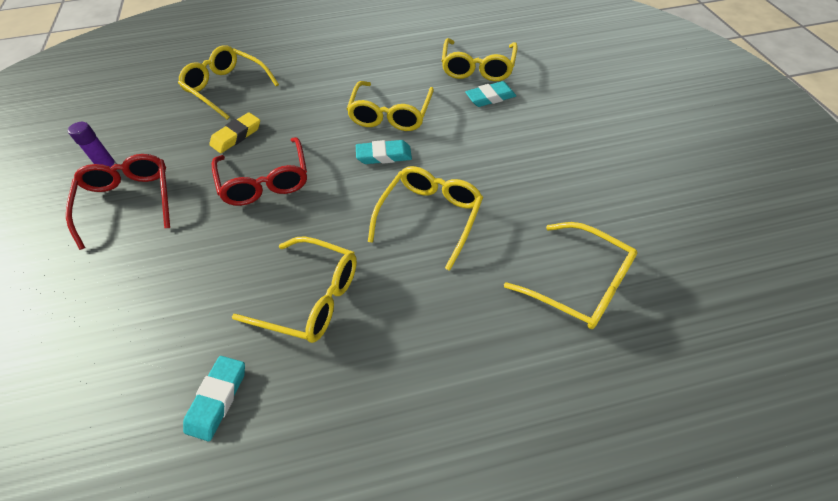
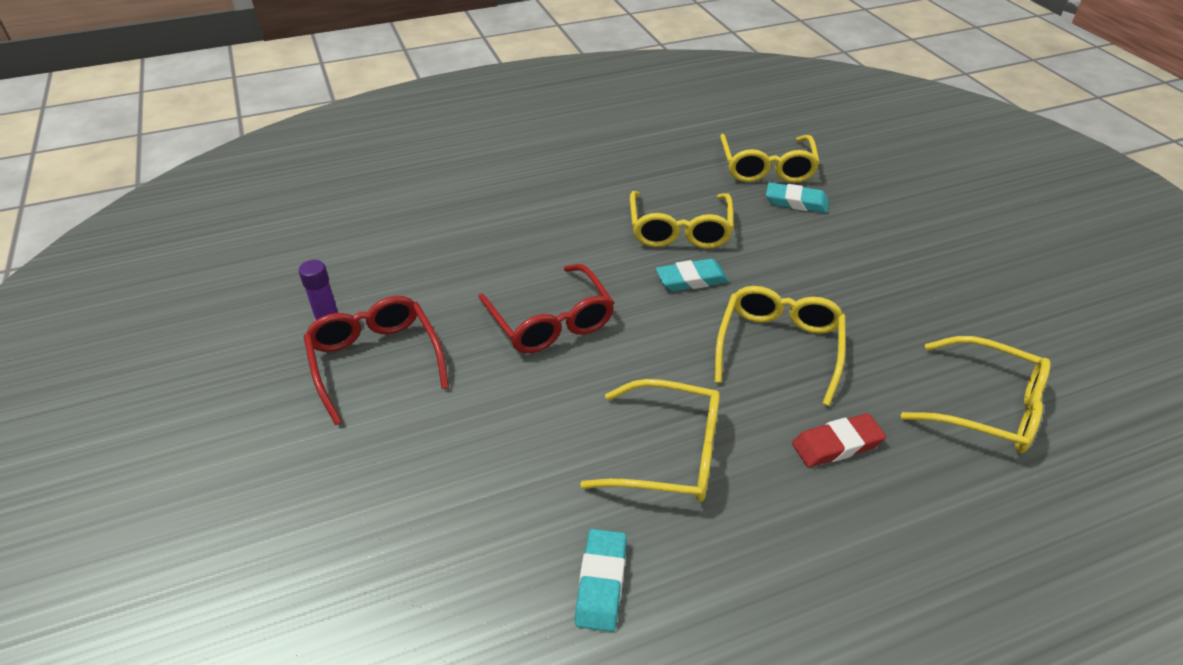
camera: 10 degrees left, 10 degrees down
yellow glasses [178,45,279,120] -> none
yellow eraser [209,112,260,153] -> none
turquoise eraser [465,81,516,107] -> turquoise eraser turned 45 degrees clockwise [766,182,829,213]
none -> red eraser [792,413,886,467]

